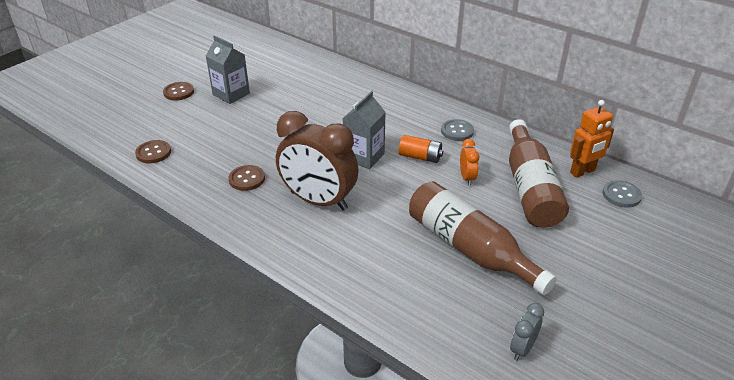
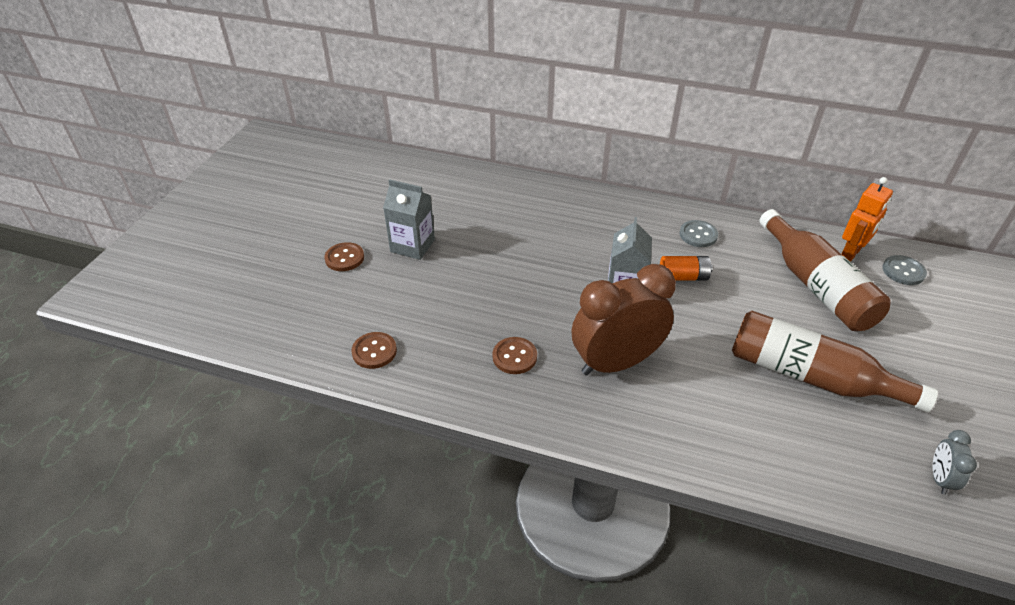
camera: 20 degrees left, 5 degrees up
brown clock [276,111,359,211] -> brown clock turned 150 degrees clockwise [572,264,676,376]
orange clock [460,139,479,186] -> none

